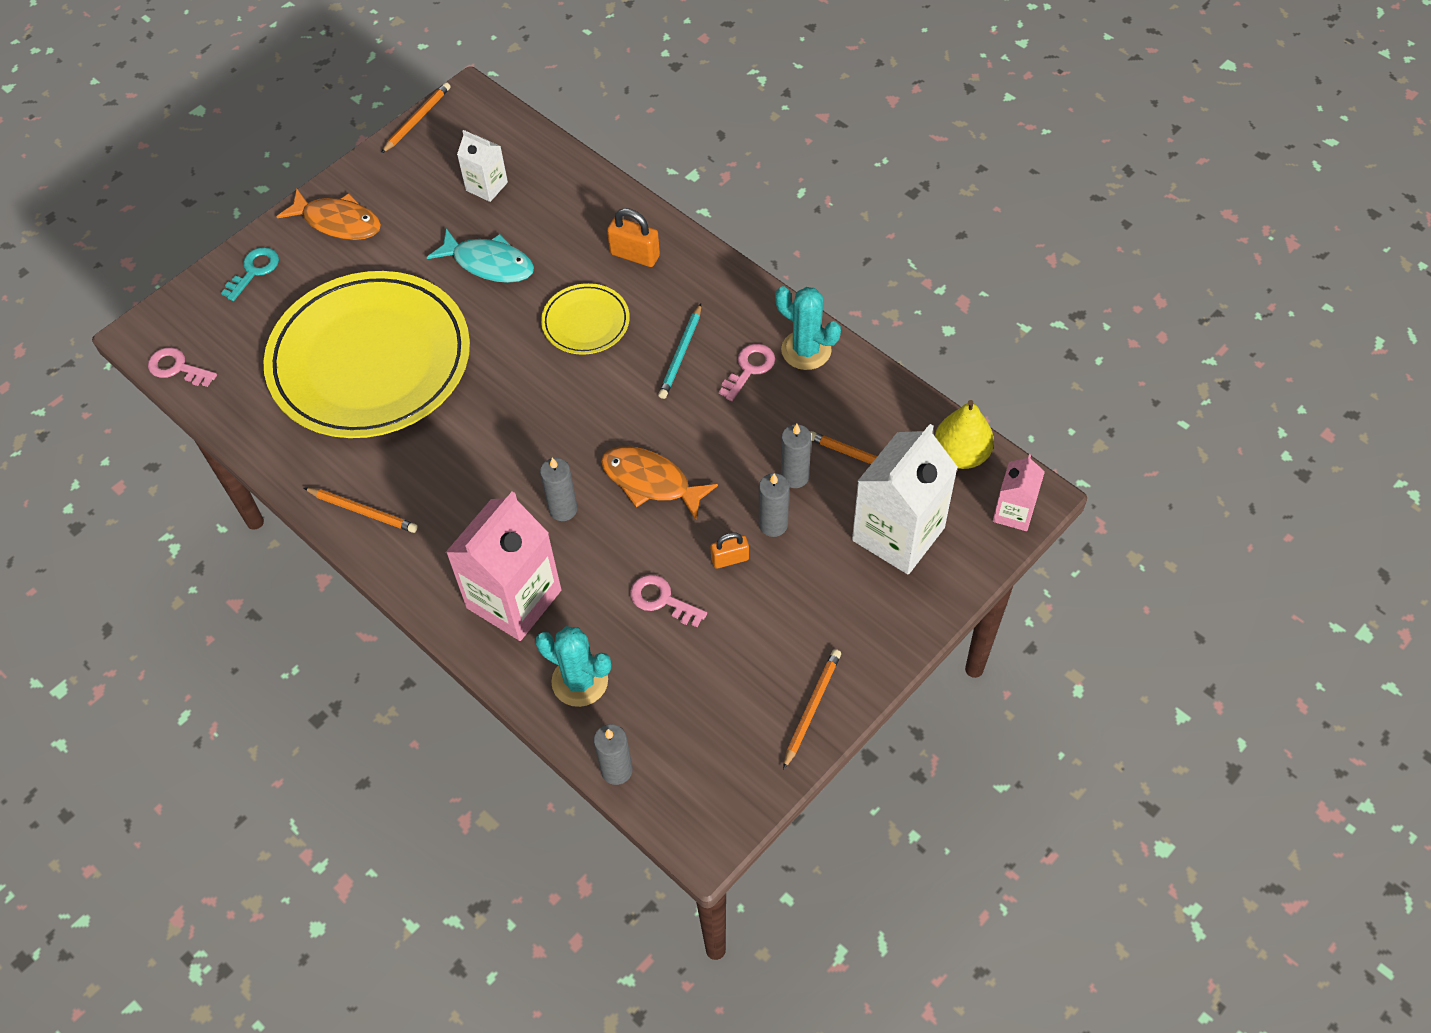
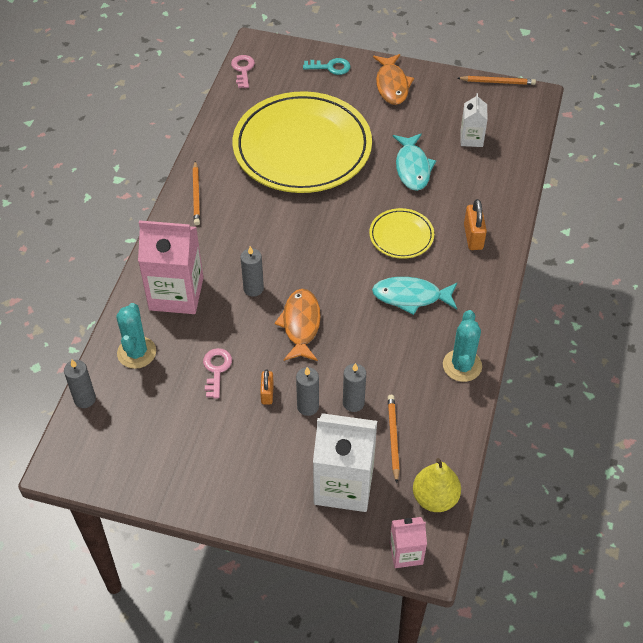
camera: 60 degrees right, 5 degrees down
turquoise pencil [658,304,701,399] -> turquoise fish [372,277,457,315]
orange padlock [711,532,749,569] -> orange padlock turned 45 degrees clockwise [260,369,274,404]
pink key [719,344,775,401] -> none
orange pencil [783,649,841,770] -> none

